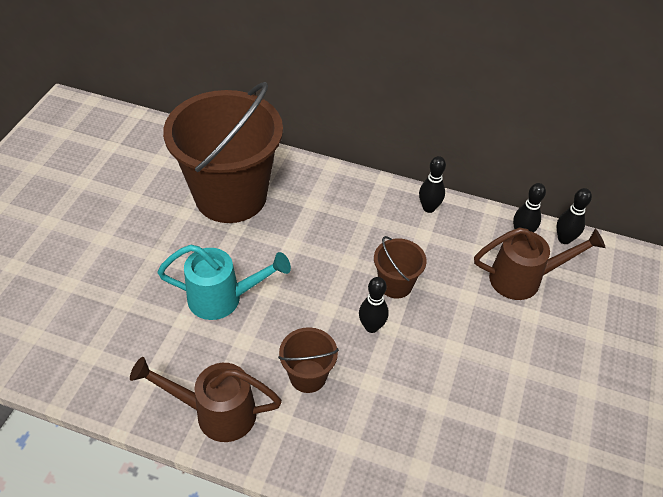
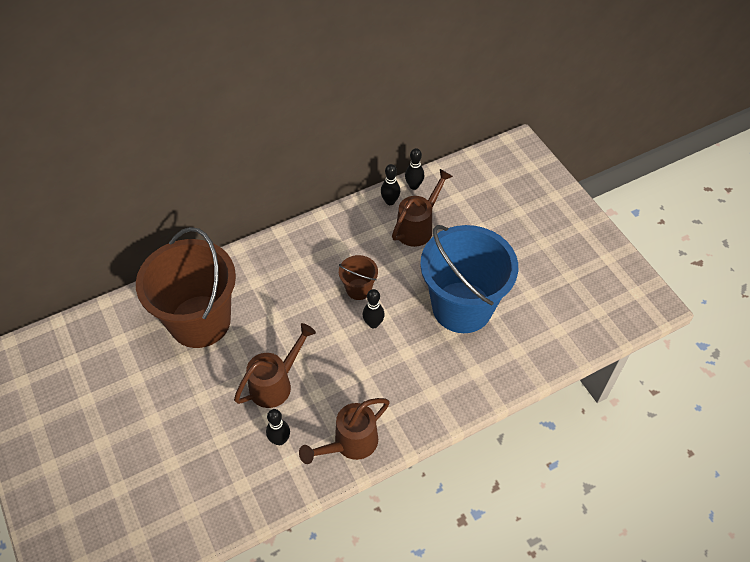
camera: 45 degrees left, 5 degrees up
turquoise watering can [157,245,291,320] -> brown watering can [234,323,316,408]
brown bucket [278,327,339,393] -> none
black bowling pin [419,156,446,213] -> black bowling pin moved to [266,409,290,445]
none -> blue bucket [420,225,518,333]

